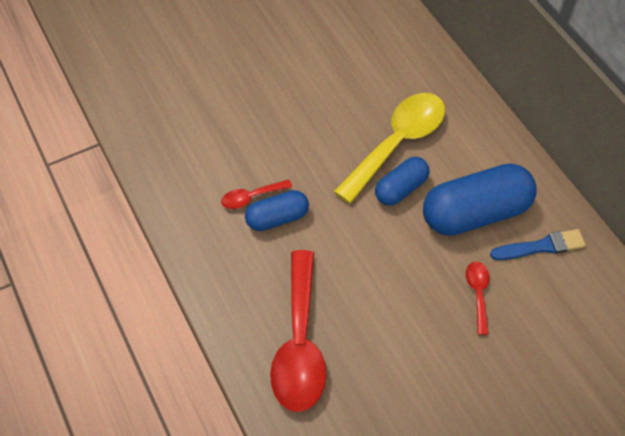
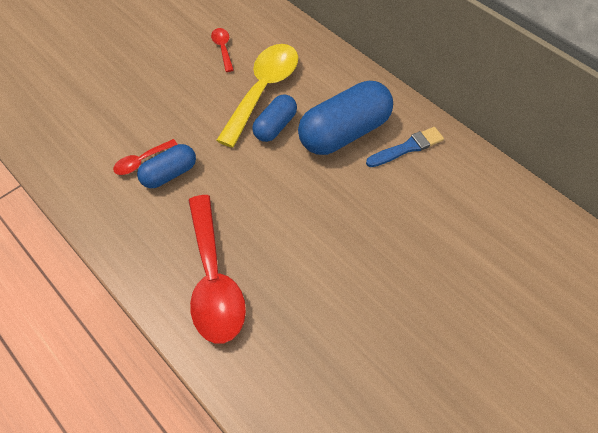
camera: 15 degrees left, 0 degrees up
red spoon [466,261,490,335] -> red spoon moved to [211,28,234,72]

